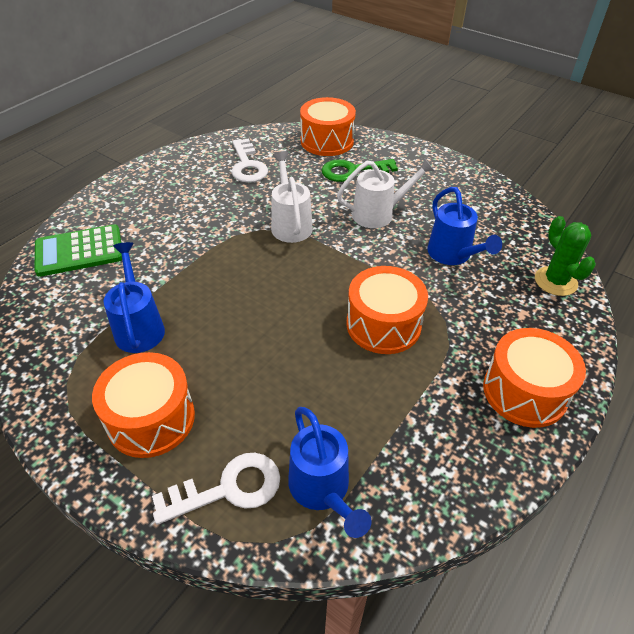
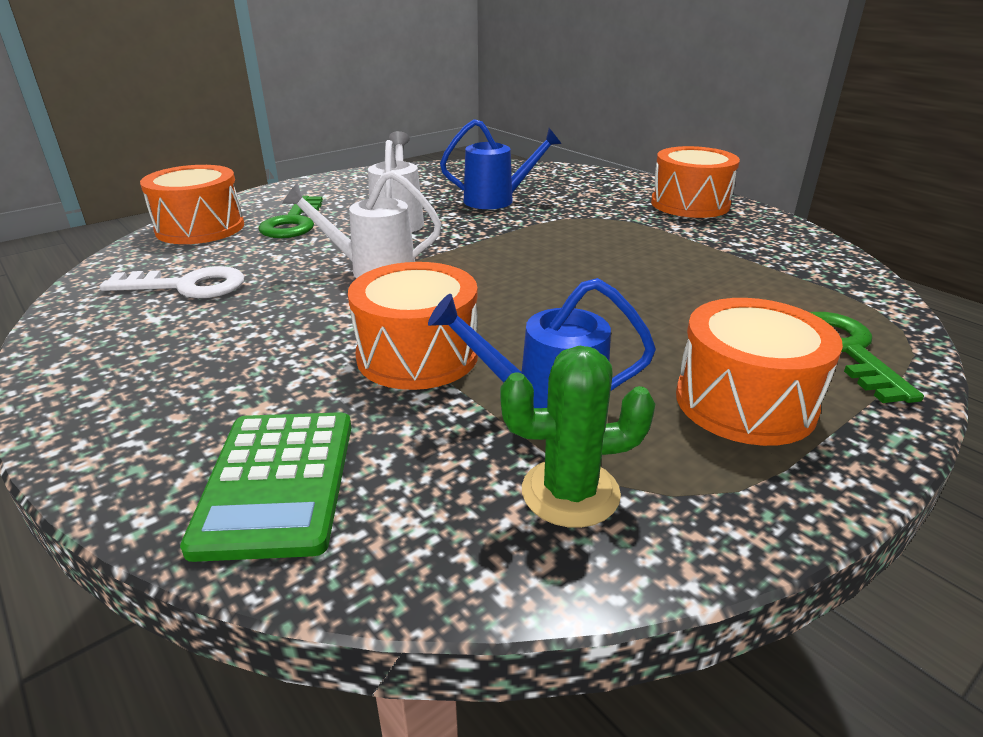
camera: 75 degrees left, 15 degrees down
white key [152,453,280,525] -> green key [810,312,924,403]
blue watering can [288,407,372,538] -> none
orange drum [347,266,428,354] -> orange drum moved to [348,262,478,390]
green cactus [535,216,596,296] -> green cactus moved to [500,346,655,528]

